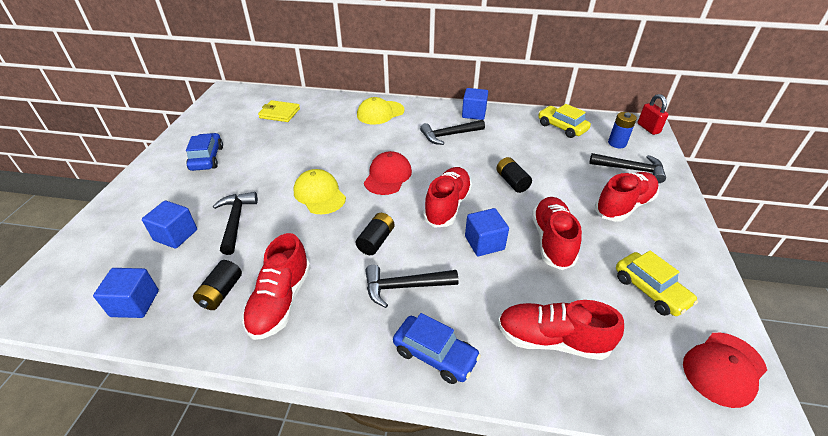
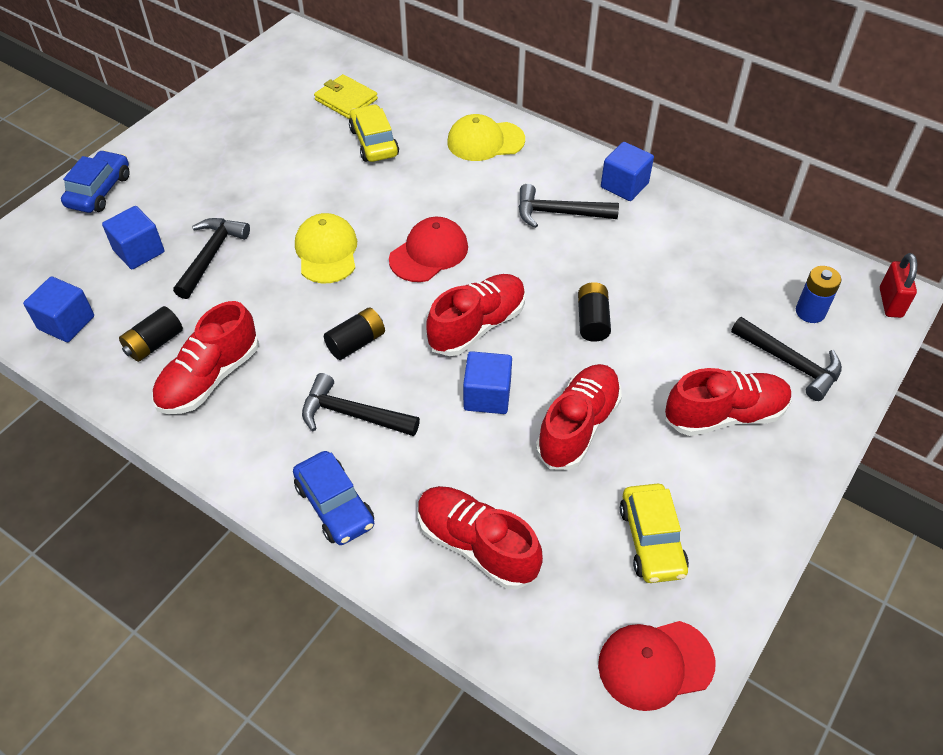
camera: 25 degrees right, 10 degrees up
blue car [186,133,223,171] -> blue car moved to [61,150,130,213]
yellow car [538,104,591,138] -> yellow car moved to [349,104,399,162]

